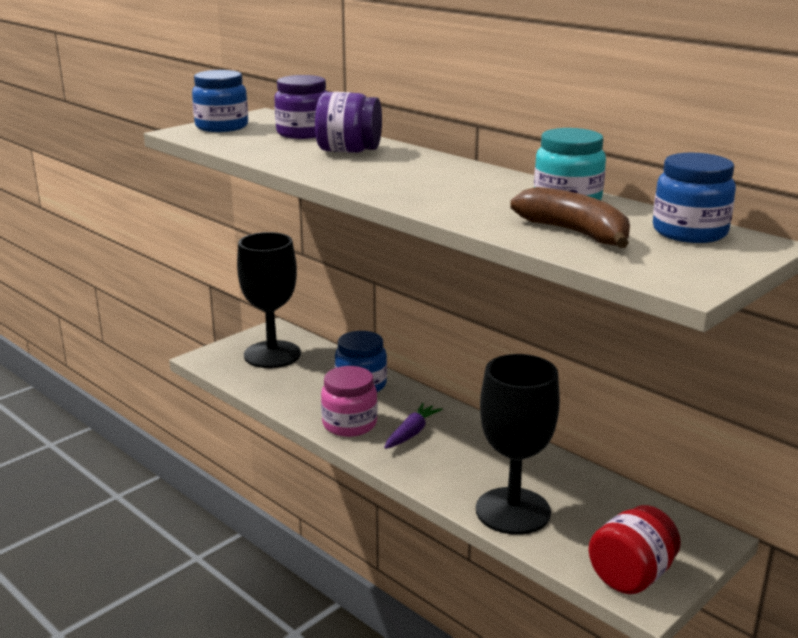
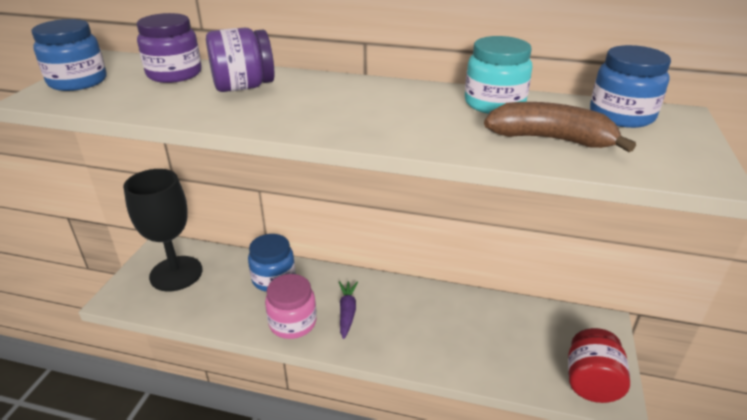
camera: 30 degrees left, 10 degrees up
black goblet [476,354,560,535] -> none

